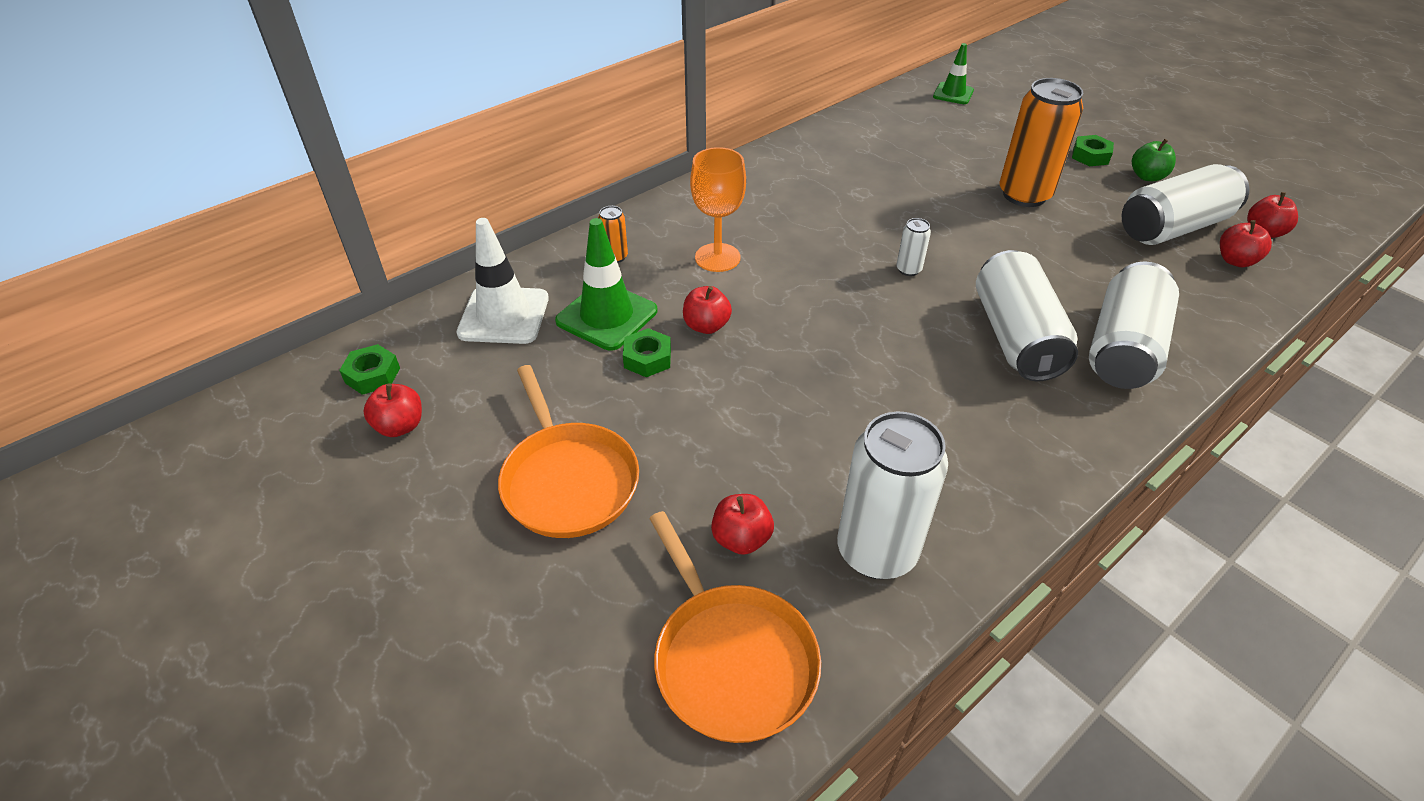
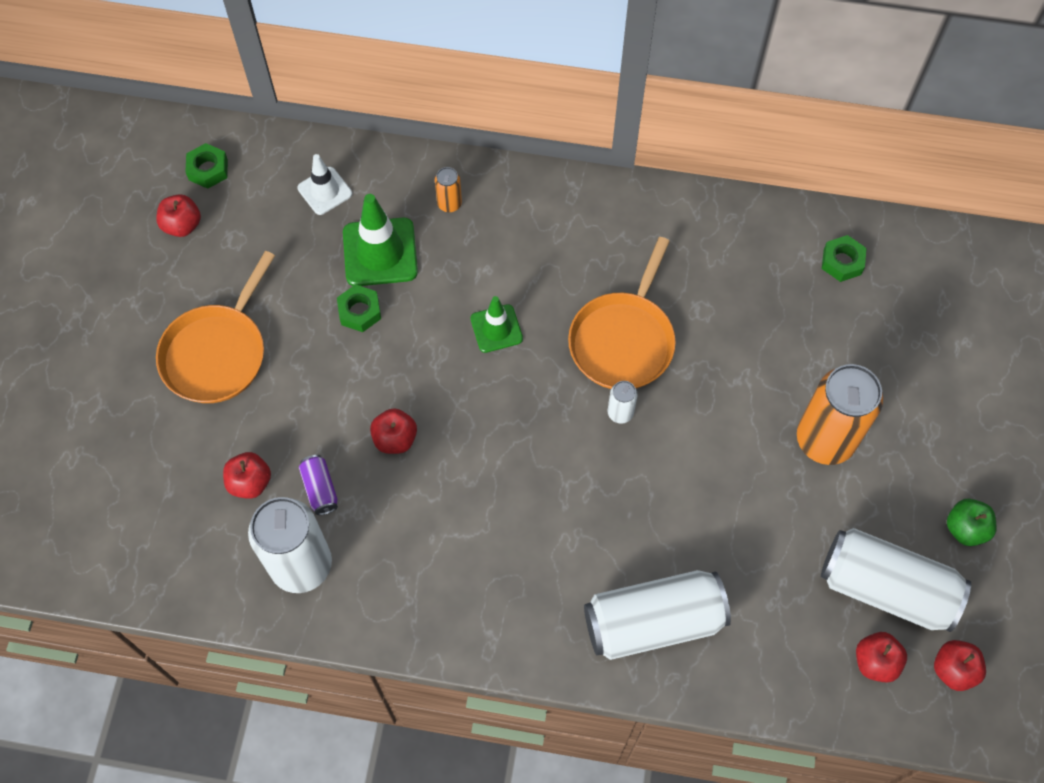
camera: 50 degrees right, 20 degrees up
white traffic cone [456,218,549,344] -> white traffic cone [297,154,352,215], size x0.62
orange pan [649,511,821,743] -> orange pan moved to [568,237,676,389]
red apple [683,286,732,334] -> red apple moved to [370,408,417,454]
orange goblet [690,147,746,272] -> none
green traffic cone [933,43,974,104] -> green traffic cone moved to [470,296,523,353]
white can [976,250,1078,381] -> none
green nut [1072,135,1114,166] -> green nut moved to [822,235,867,282]
none -> purple can [299,455,338,515]

